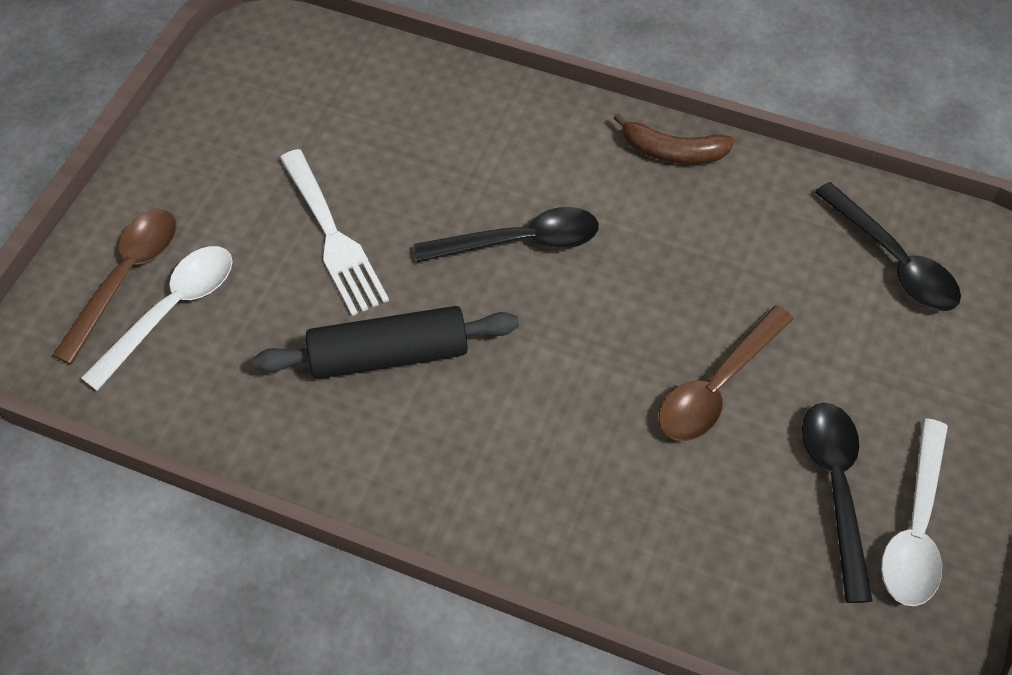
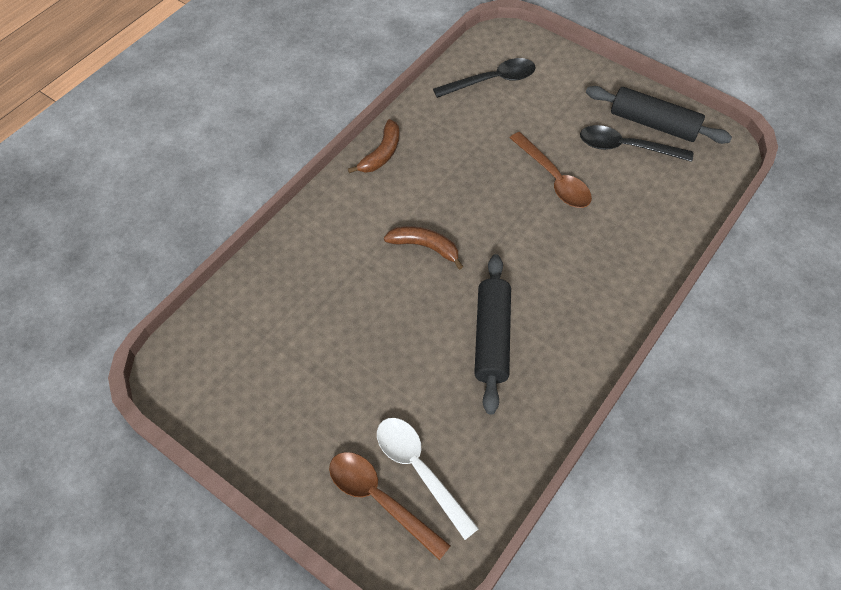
camera: 75 degrees left, 0 degrees up
white fork [280,149,389,316] -> none
black spoon [414,207,598,262] -> brown banana [384,226,463,270]
white spoon [881,418,948,606] -> black rolling pin [586,86,732,144]

